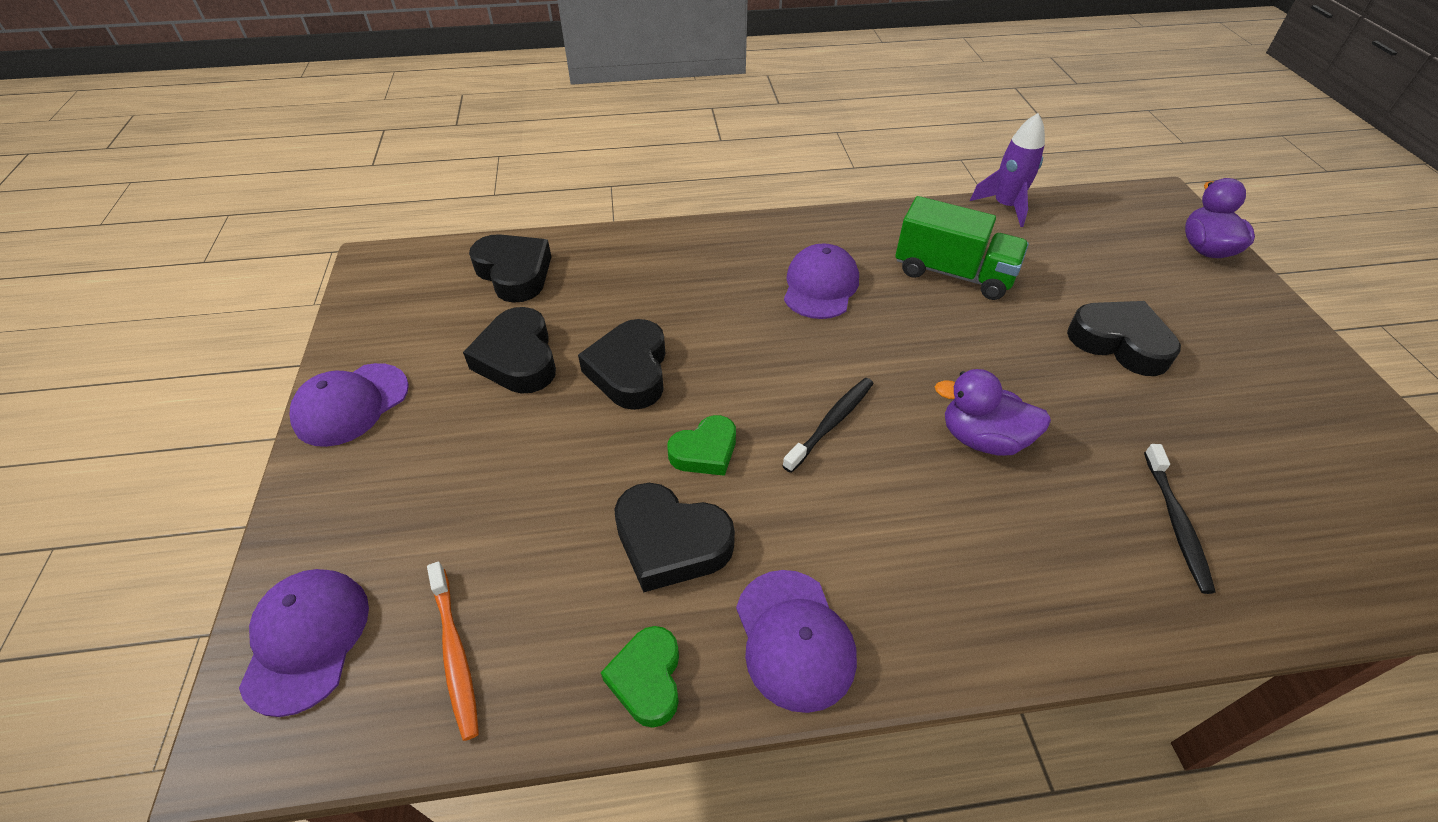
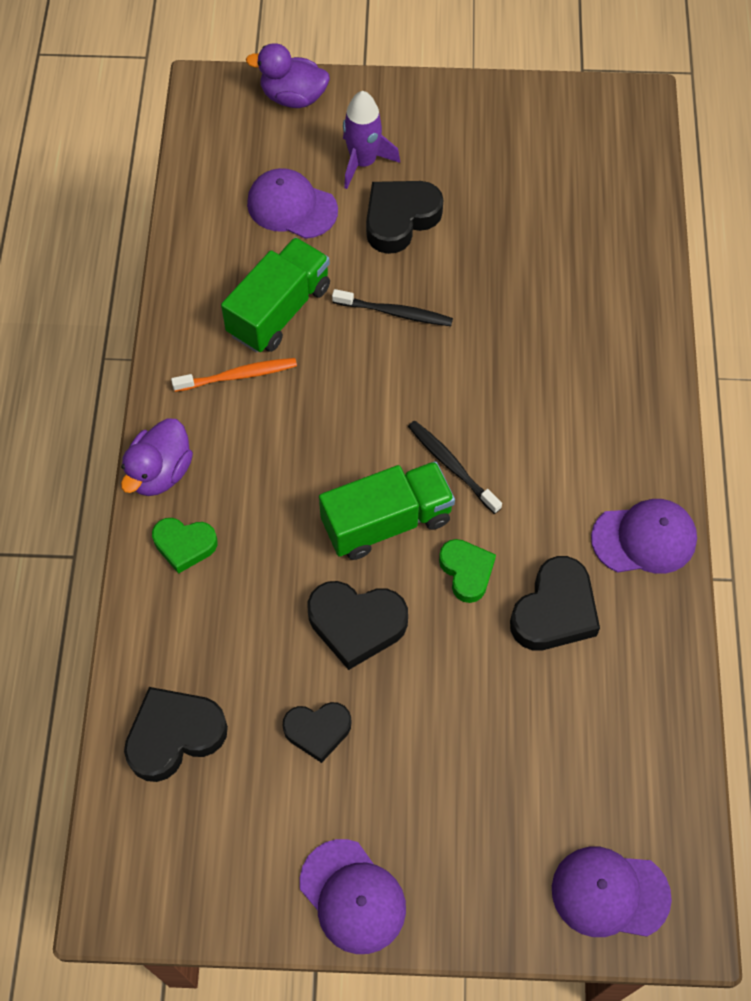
camera: 80 degrees left, 15 degrees up
orange toothbrush [427,562,479,741] -> orange toothbrush moved to [171,358,297,392]
black heart [463,307,556,394] -> black heart [282,702,351,763], size x0.66
green heart [601,626,679,728] -> green heart moved to [152,518,217,574]
purple cap [784,243,859,319] -> purple cap moved to [247,168,338,239]
purple duck [935,369,1051,456] -> purple duck moved to [121,418,193,496]
purple rocket [970,113,1045,227] -> purple rocket moved to [343,91,400,189]
black toothbrush [1144,444,1216,594] -> black toothbrush moved to [332,289,453,326]
none -> green truck [319,461,455,560]

